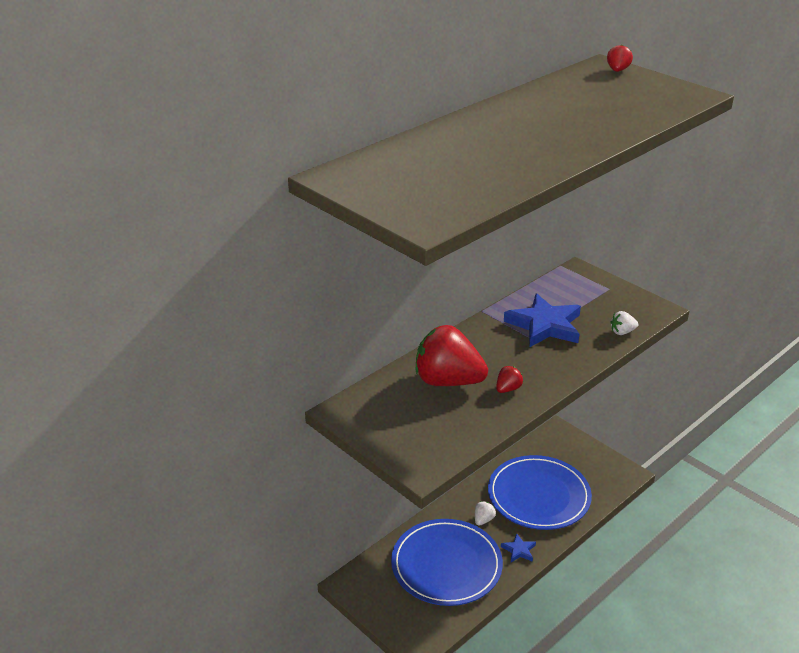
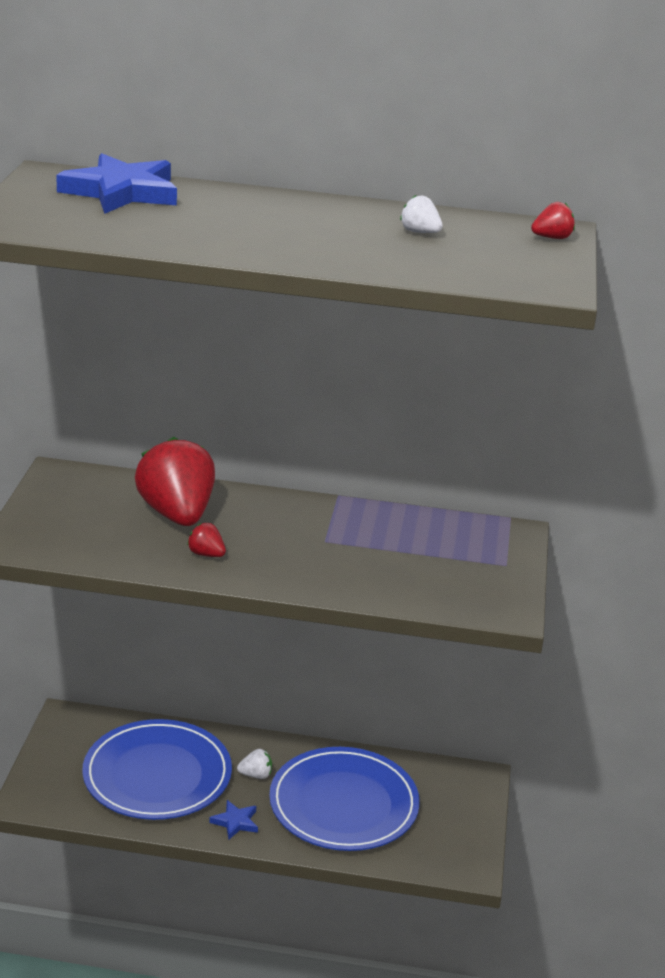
camera: 50 degrees right, 5 degrees down
red strawberry [496,366,523,393] -> red strawberry turned 150 degrees counterclockwise [187,523,226,557]
blue star [504,293,581,347] -> blue star moved to [56,153,177,214]
white strawberry [611,311,638,335] -> white strawberry moved to [400,195,443,233]

